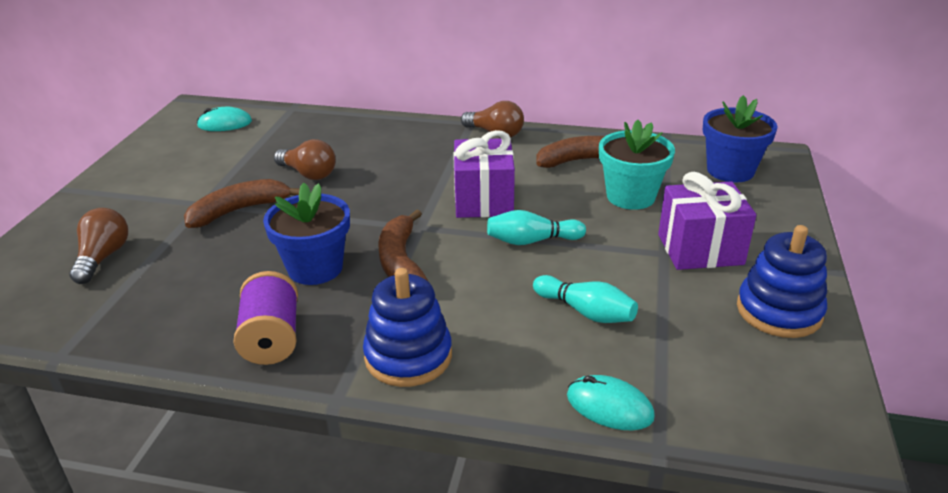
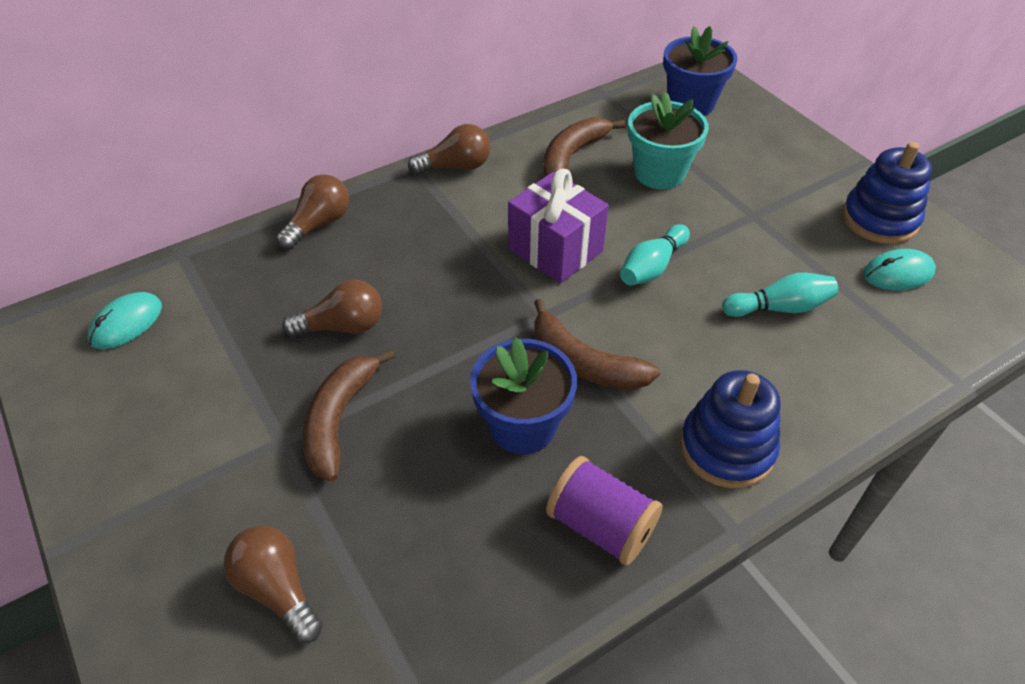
camera: 45 degrees left, 15 degrees up
turquoise mouse [567,375,655,430] -> turquoise mouse moved to [863,249,936,290]
purple gift [658,172,756,270] -> none
none -> brown light bulb [276,174,349,250]

